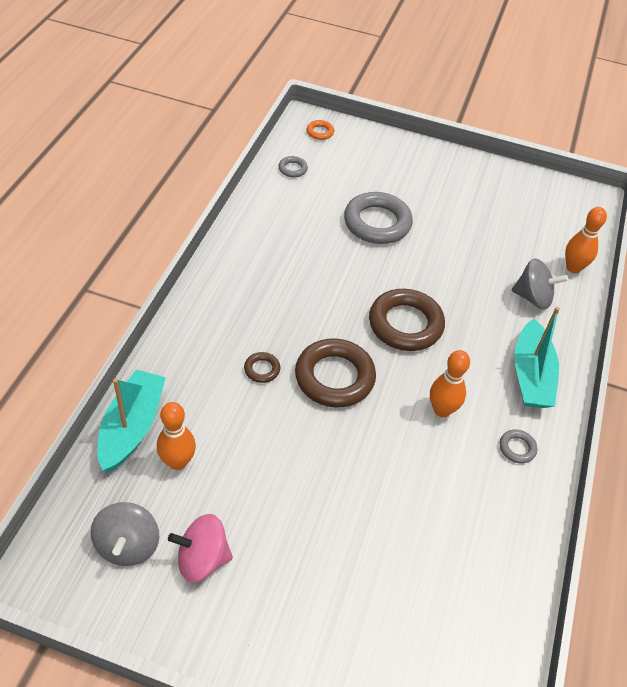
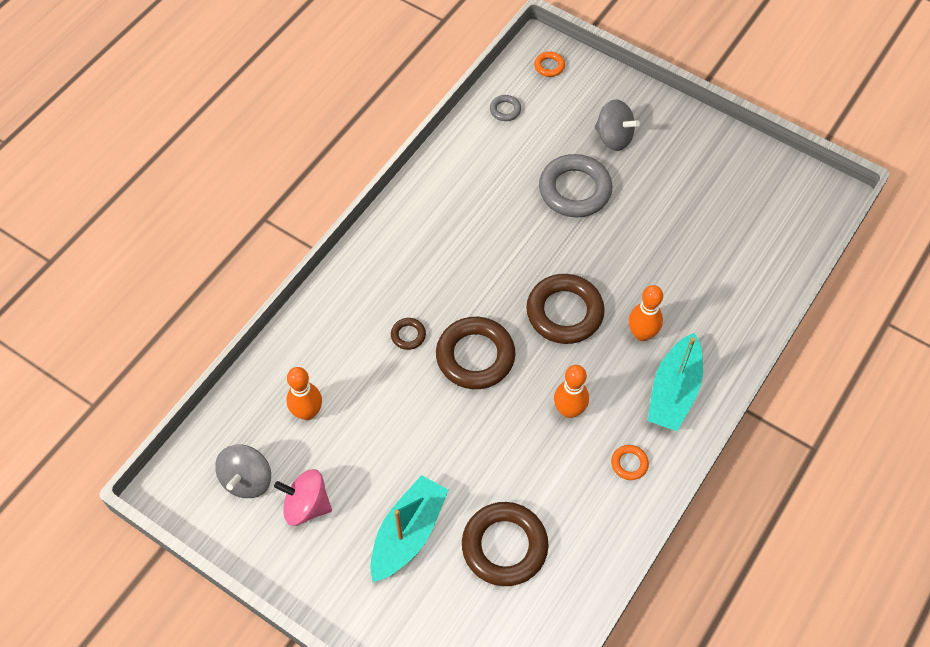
camera: 20 degrees right, 10 degrees up
turquoise boat [97,370,166,472] -> turquoise boat moved to [370,475,449,582]
grey ring [500,429,537,463] -> orange ring [611,445,649,480]
grey spinning top [511,259,568,309] -> grey spinning top moved to [594,99,640,151]
orange bowling pin [565,207,607,273] -> orange bowling pin moved to [629,285,663,341]
none -> brown ring [462,502,549,586]

